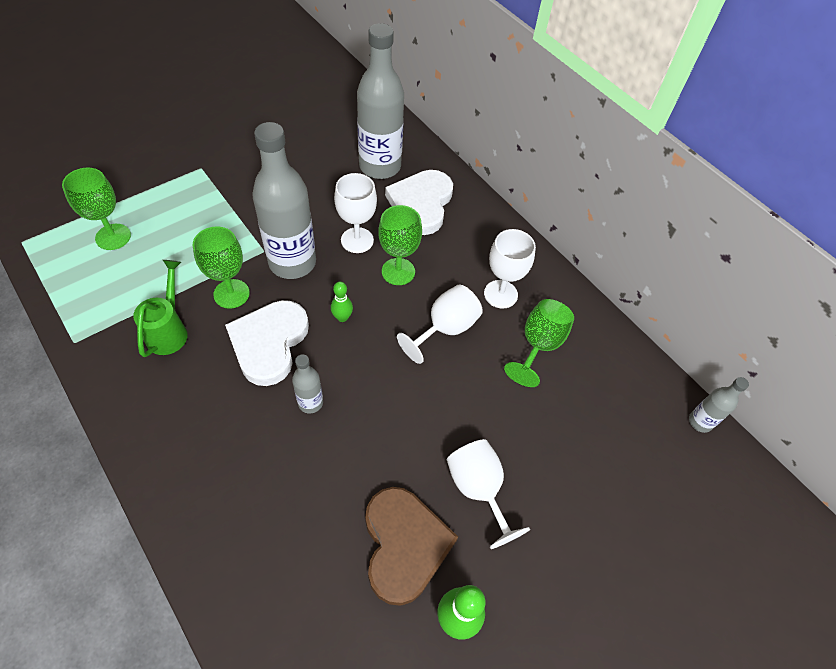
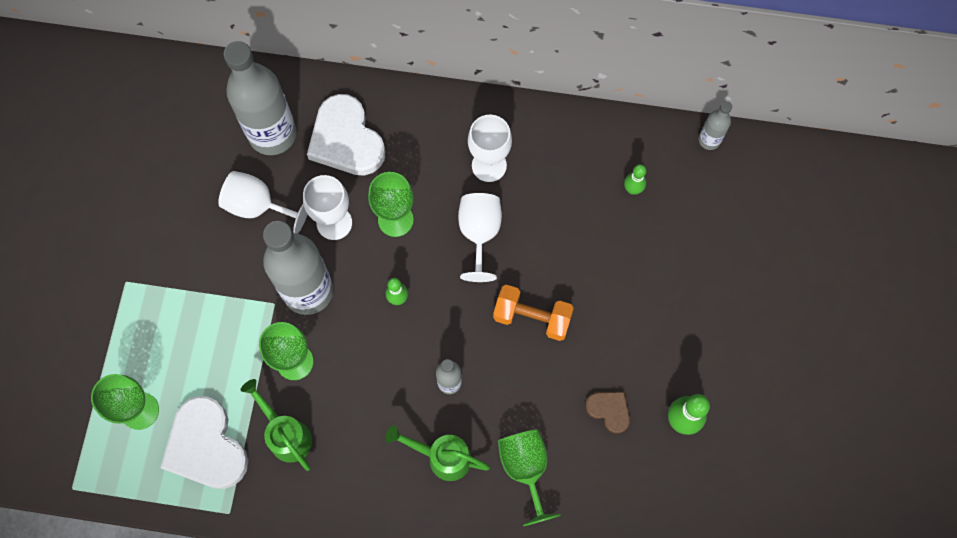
camera: 40 degrees left, 15 degrees up
white heart [225,300,309,386] -> white heart moved to [160,396,248,489]
brown heart [365,487,458,606] -> brown heart [585,392,630,434], size x0.51
white goblet [447,439,530,549] -> white goblet moved to [219,171,308,234]
green goblet [504,299,574,387] -> green goblet moved to [498,429,561,527]
none -> green watering can [385,425,490,481]
none -> orange dumbbell [493,285,574,341]
none -> green bowling pin [624,164,646,195]

